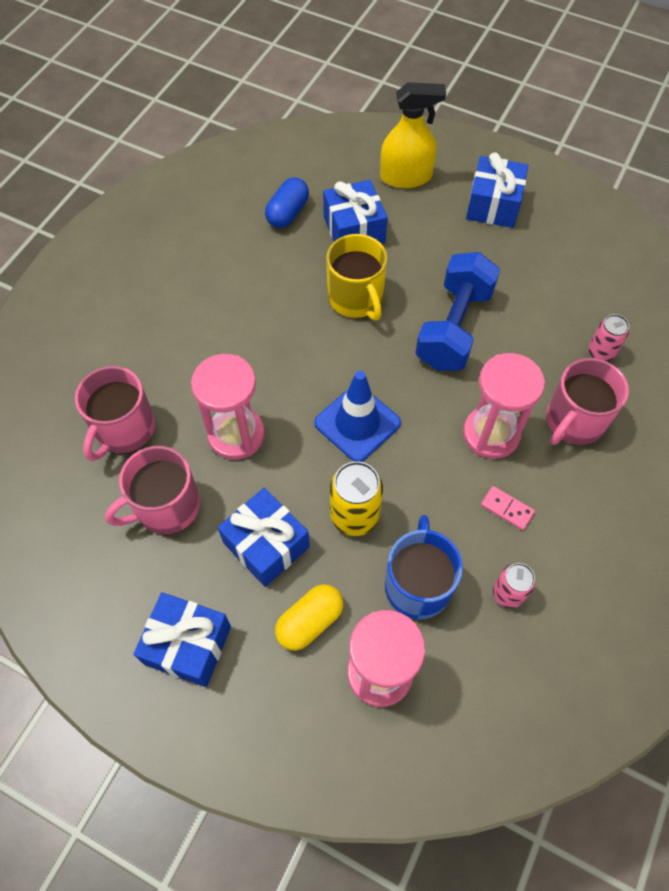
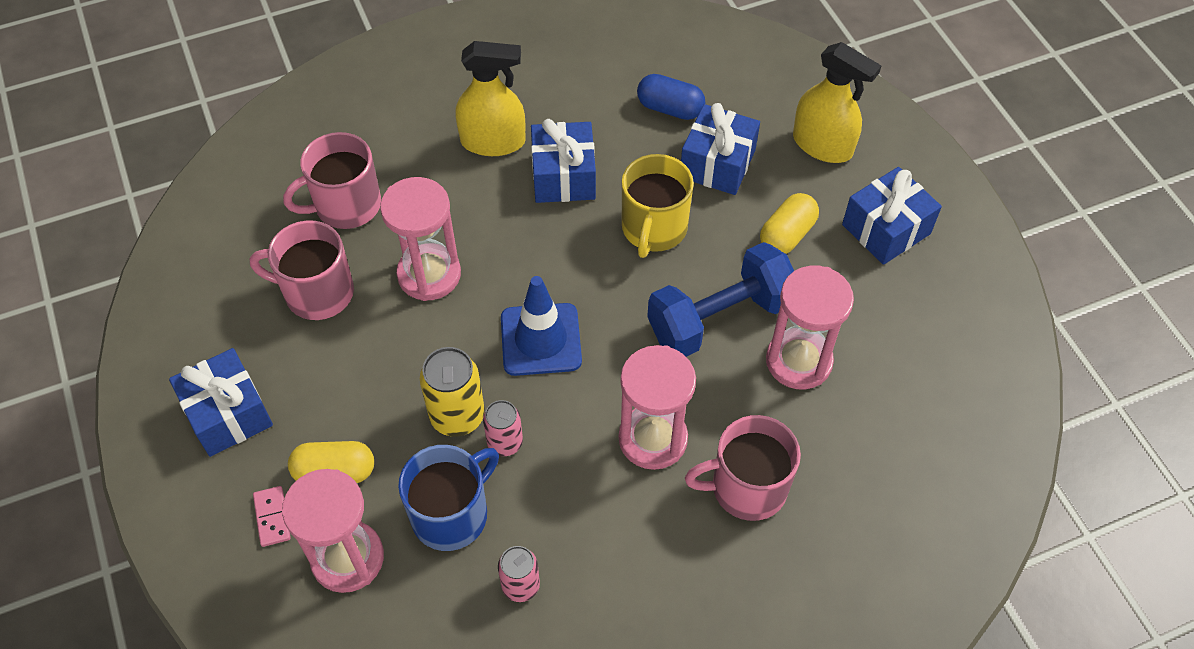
camera: 40 degrees right, 5 degrees down
blue gift [218,488,310,587] -> blue gift moved to [531,119,596,203]
blue capsule [265,177,309,228] -> blue capsule turned 45 degrees clockwise [637,74,705,120]
pink domino [481,486,535,530] -> pink domino moved to [253,486,291,547]
pink can [588,314,629,362] -> pink can moved to [483,400,523,456]
none -> yellow spray bottle [455,41,526,156]
none -> yellow capsule [760,193,819,254]
none -> pink hourglass [766,266,854,389]

